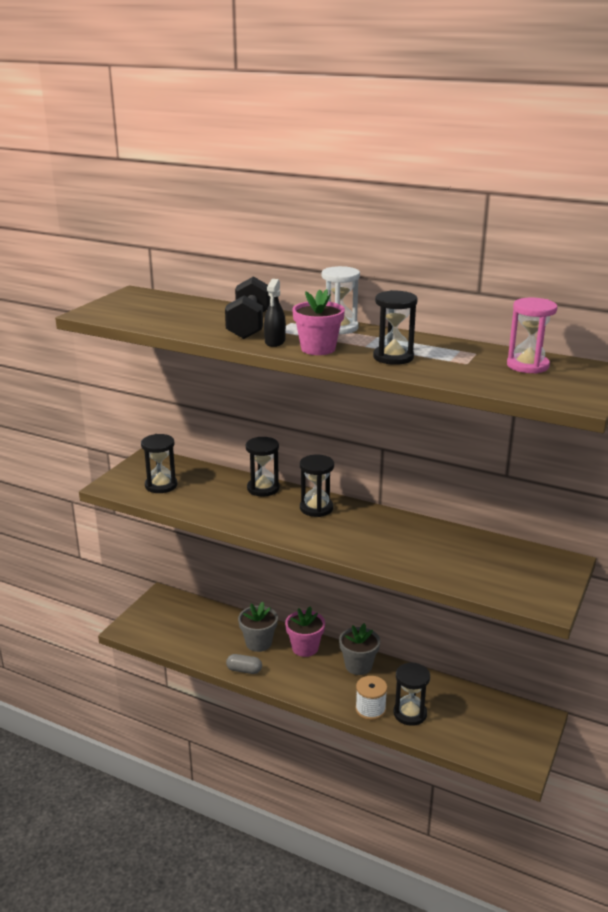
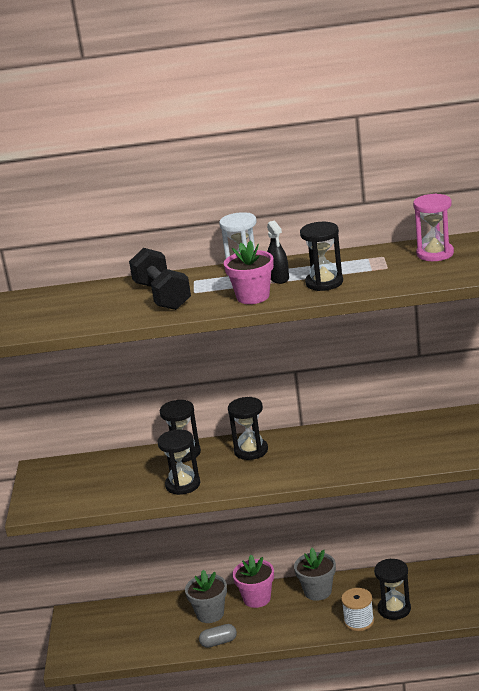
camera: 25 degrees left, 0 degrees up
black hourglass [141,434,177,493] -> black hourglass moved to [158,429,200,495]
black spray bottle [264,279,286,347] -> black spray bottle moved to [267,220,289,284]

